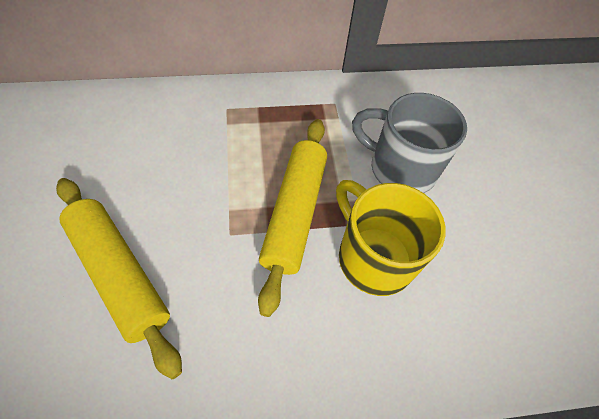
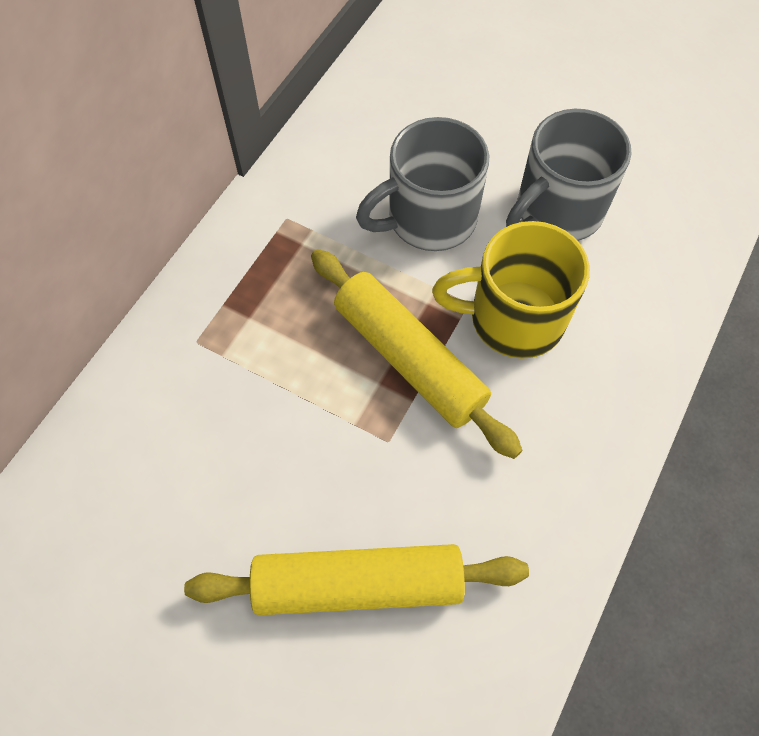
camera: 50 degrees left, 5 degrees up
none -> grey mug [506,109,631,241]

